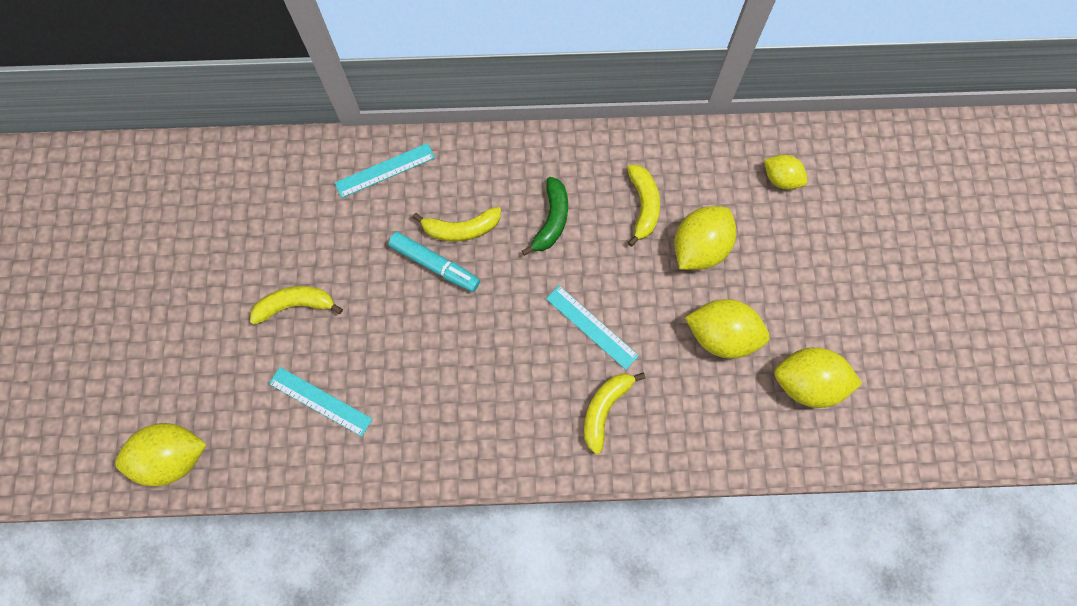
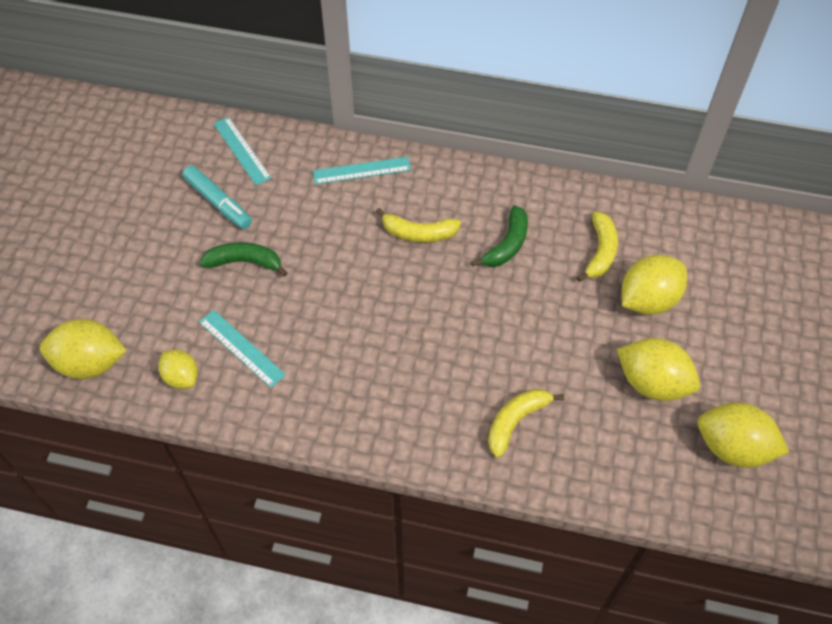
camera: 15 degrees right, 15 degrees down
yellow banana [250,286,343,325] -> green banana [200,242,288,277]
turquoise marker [388,232,480,292] -> turquoise marker moved to [182,165,252,229]
turquoise ruler [546,286,639,370] -> turquoise ruler moved to [213,117,272,186]
yellow lemon [764,155,807,190] -> yellow lemon moved to [158,349,198,389]

